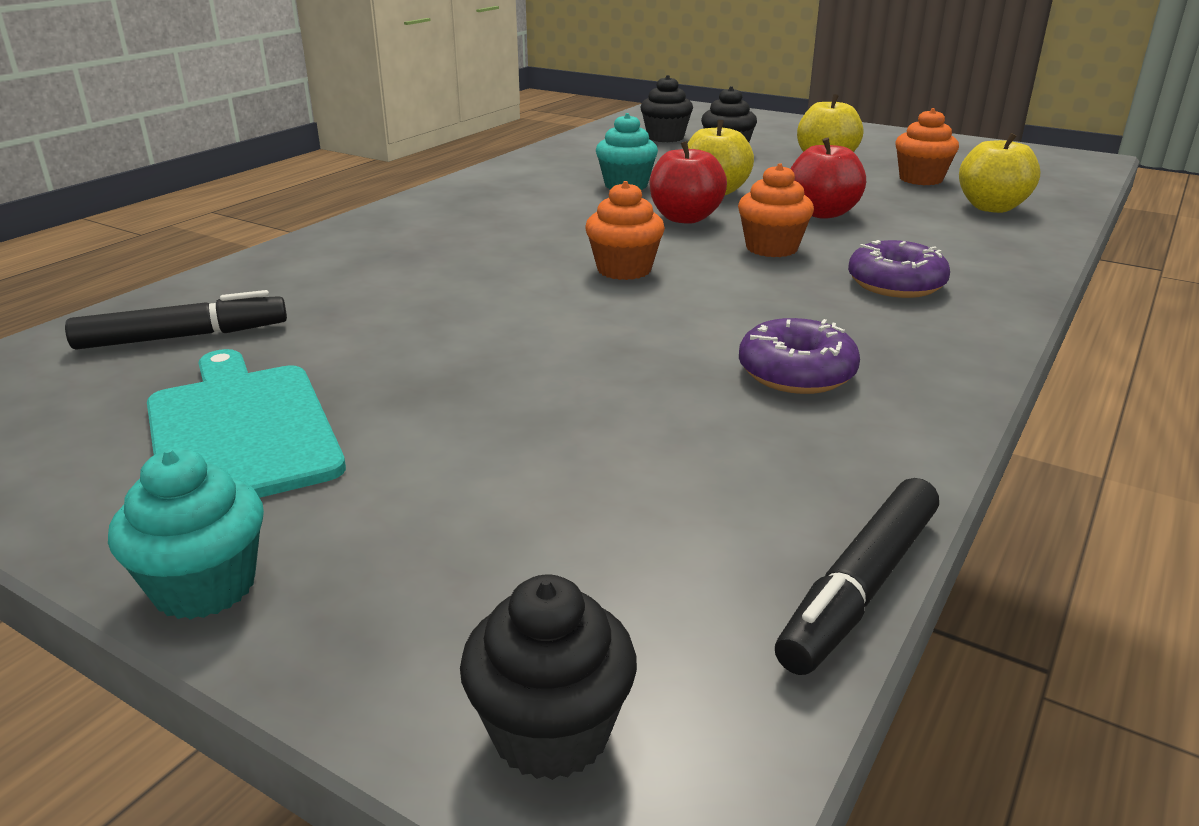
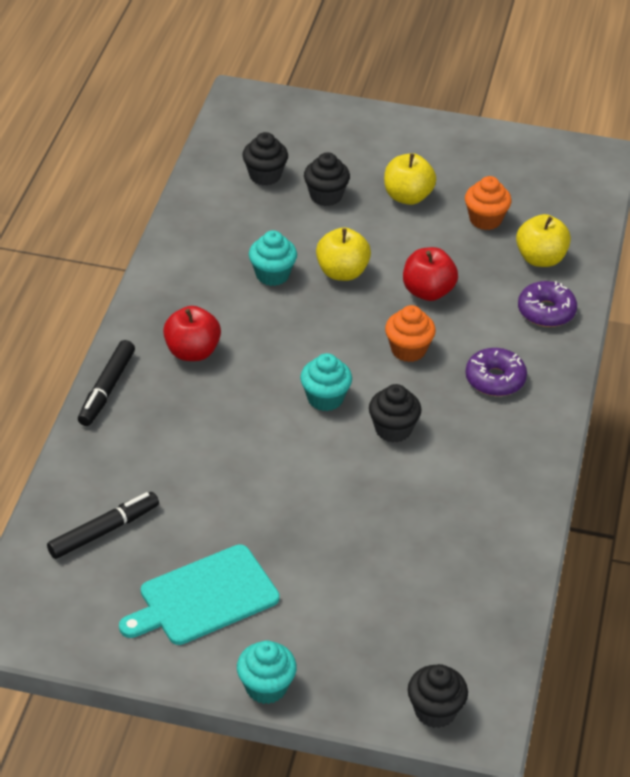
camera: 20 degrees left, 15 degrees up
turquoise cutting board [147,349,346,498] -> turquoise cutting board turned 75 degrees counterclockwise [119,544,280,645]
orange cupcake [585,181,665,280] -> turquoise cupcake [300,353,352,411]
red apple [650,141,727,224] -> red apple moved to [163,306,221,361]
purple donut [739,318,860,394] -> purple donut moved to [518,281,577,327]
black marker [775,478,939,675] -> black marker moved to [78,340,135,426]
none -> black cupcake [369,384,421,443]

